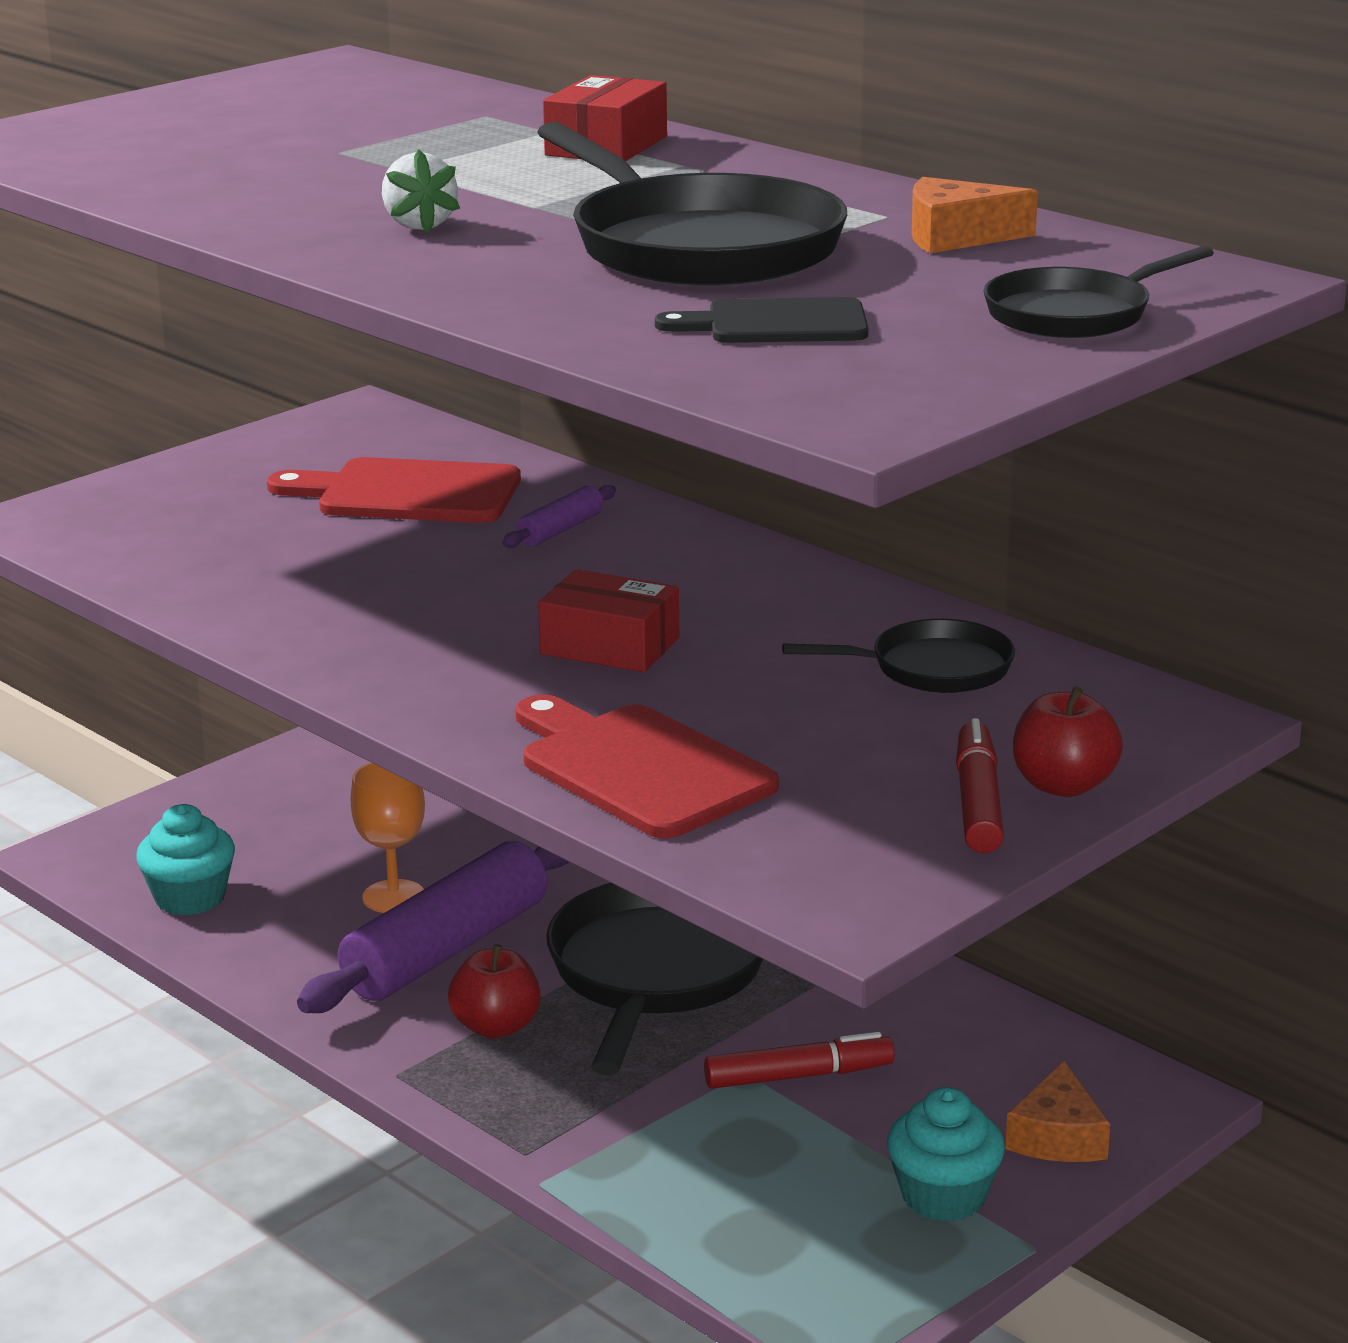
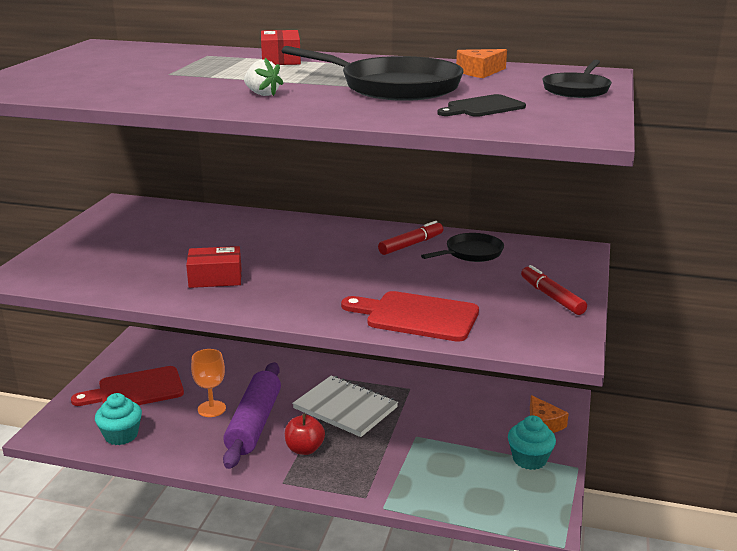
camera: 30 degrees left, 0 degrees up
red cutting board [267,457,521,523] -> red cutting board moved to [71,366,184,406]
purple rolling pin [502,485,616,548] -> none
red box [538,569,679,672] -> red box moved to [186,246,241,288]
black pan [546,883,763,1075] -> white notebook [292,375,398,437]
red marker [704,1032,895,1089] -> red marker moved to [378,221,443,255]
red apple [1013,686,1123,797] -> none

